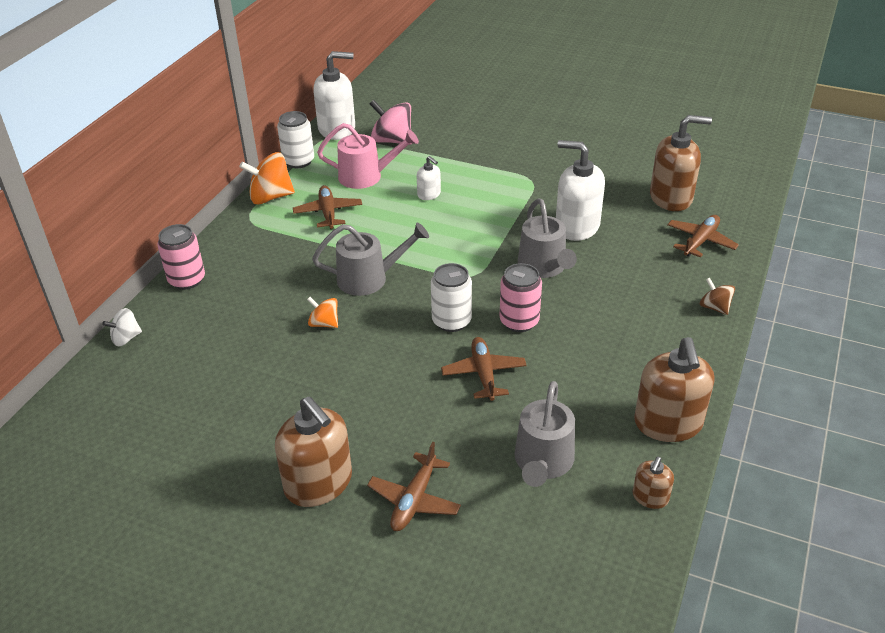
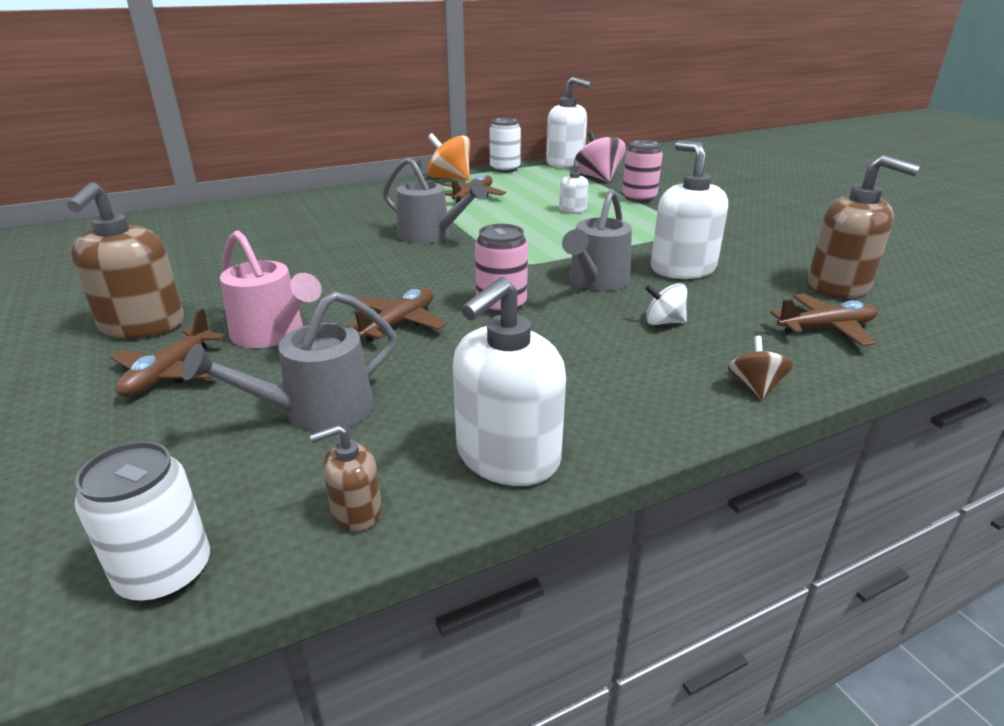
camera: 40 degrees right, 10 degrees down
white spinning top [102,308,142,346] -> white spinning top moved to [645,283,687,325]
pink can [157,224,205,290] -> pink can moved to [622,140,663,203]
orange spinning top [307,297,338,328] -> none
pink watering can [317,123,419,189] -> pink watering can moved to [220,230,322,348]
brown plane [367,442,461,531] -> brown plane turned 45 degrees counterclockwise [110,308,225,397]
white can [431,263,472,332] -> white can moved to [74,441,210,603]
brown soap dispenser [634,337,714,442] -> white soap dispenser [453,277,566,486]

